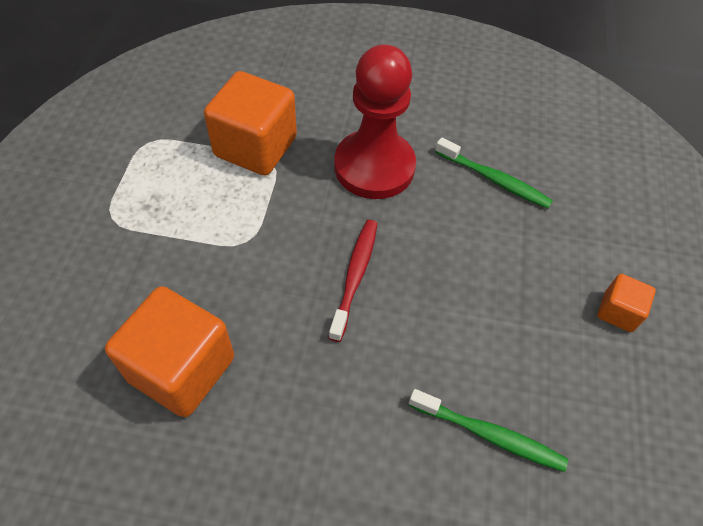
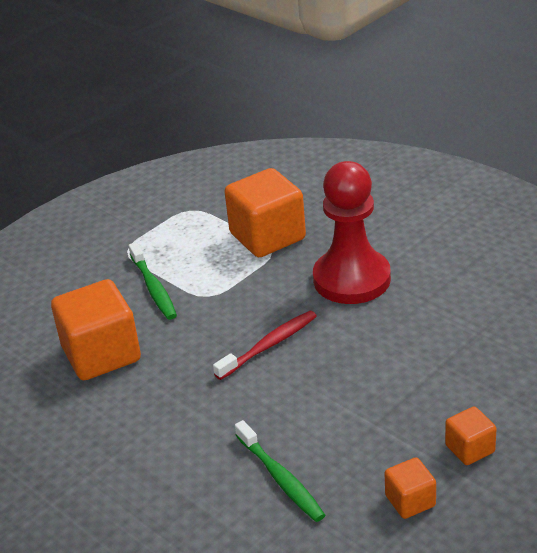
camera: 40 degrees right, 20 degrees down
green toothbrush [435,137,553,209] -> green toothbrush moved to [129,242,177,320]
none -> orange cube [384,457,436,519]

